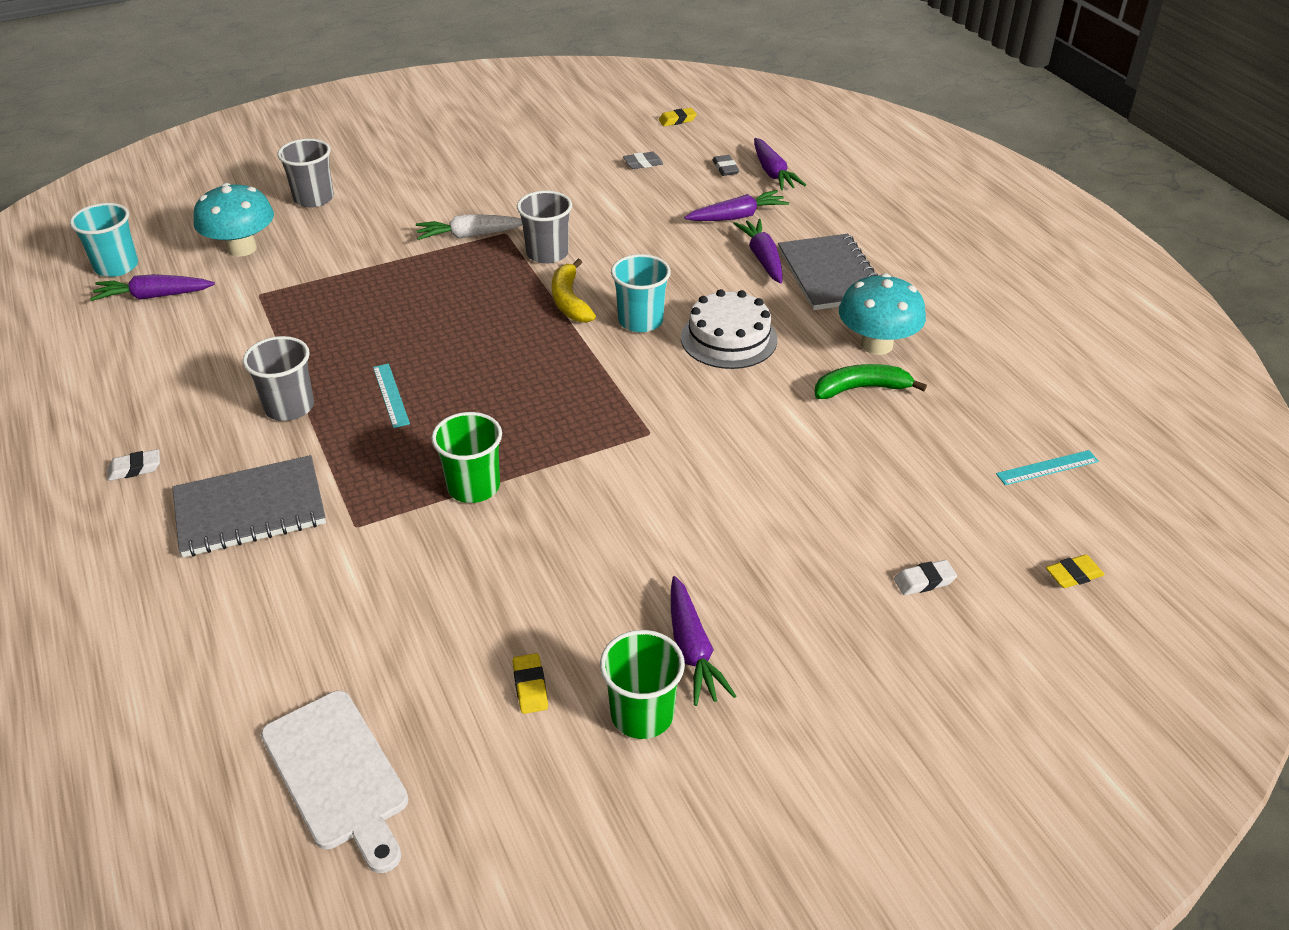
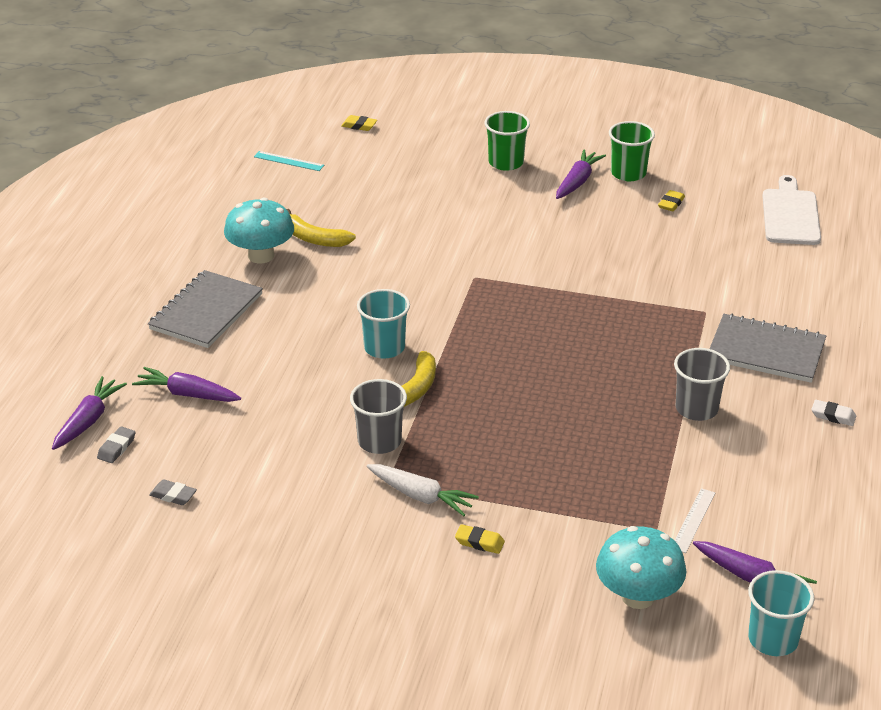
camera: 140 degrees left, 5 degrees down
grey cup [278,139,334,207] -> none
turquoise ruler [373,364,410,428] -> none
green cup [431,412,502,503] -> green cup moved to [484,111,530,171]
yellow eraser [658,108,697,126] -> yellow eraser moved to [455,524,505,554]
white cake [681,289,777,369] -> none
purple carrot [733,219,783,284] -> none
green banana [815,364,927,399] -> yellow banana [287,209,356,247]
white eraser [894,560,957,595] -> none
none -> white ruler [675,488,715,553]

